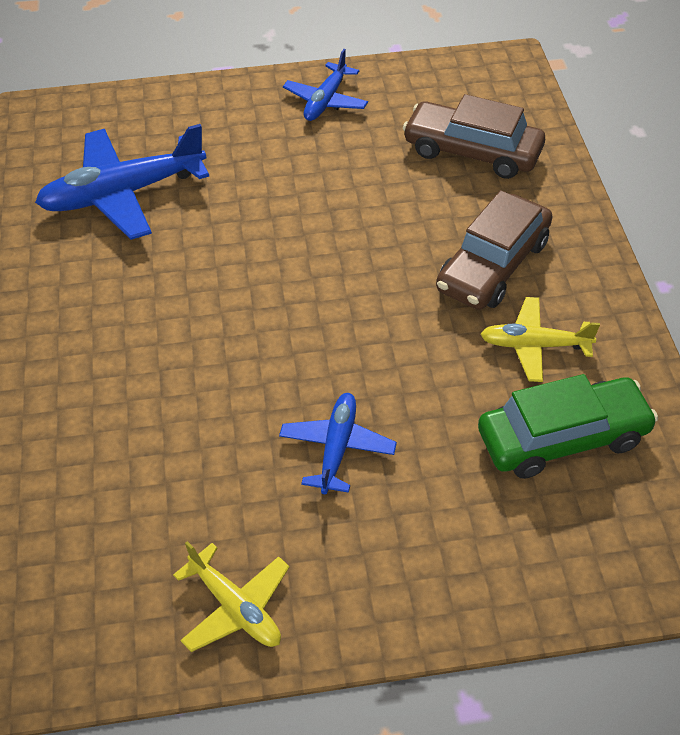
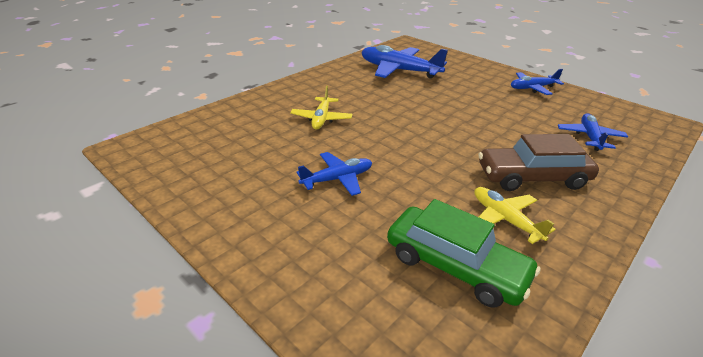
camera: 50 degrees right, 15 degrees down
yellow plane [173,541,289,652] -> yellow plane moved to [290,86,352,129]
brown car [403,94,545,179] -> blue plane [558,114,628,151]

